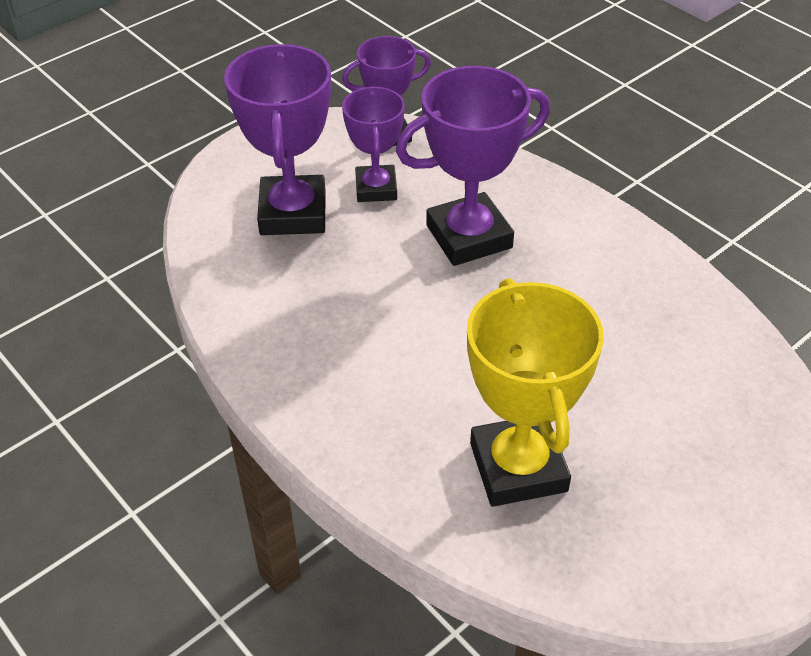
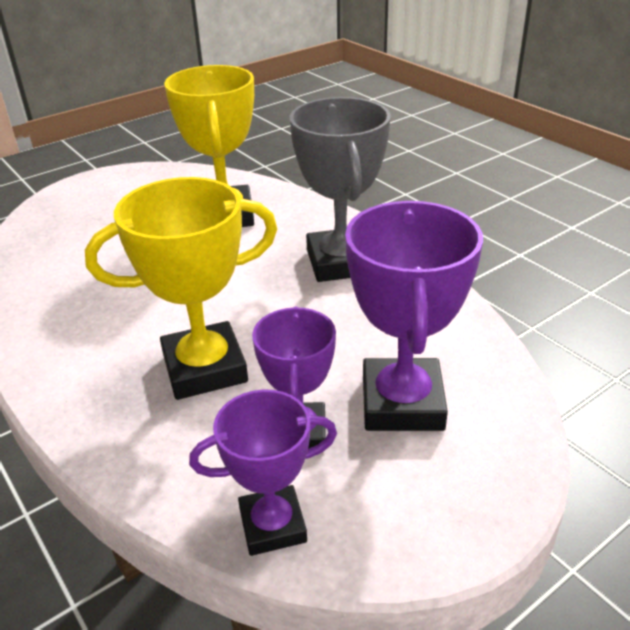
camera: 175 degrees left, 10 degrees down
purple trophy [396,66,550,266] -> yellow trophy [85,177,277,400]
none -> grey trophy [290,97,391,282]

